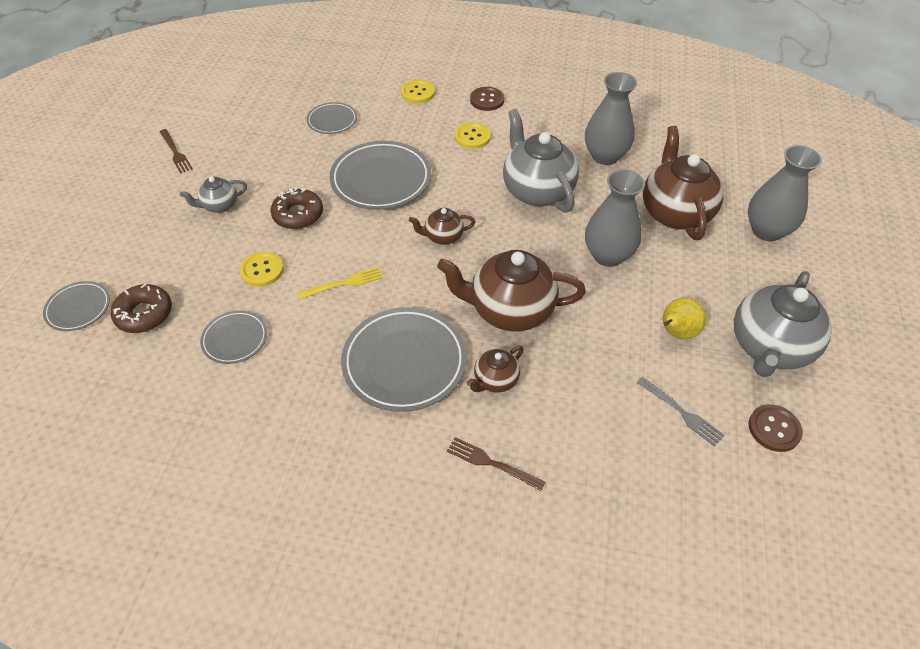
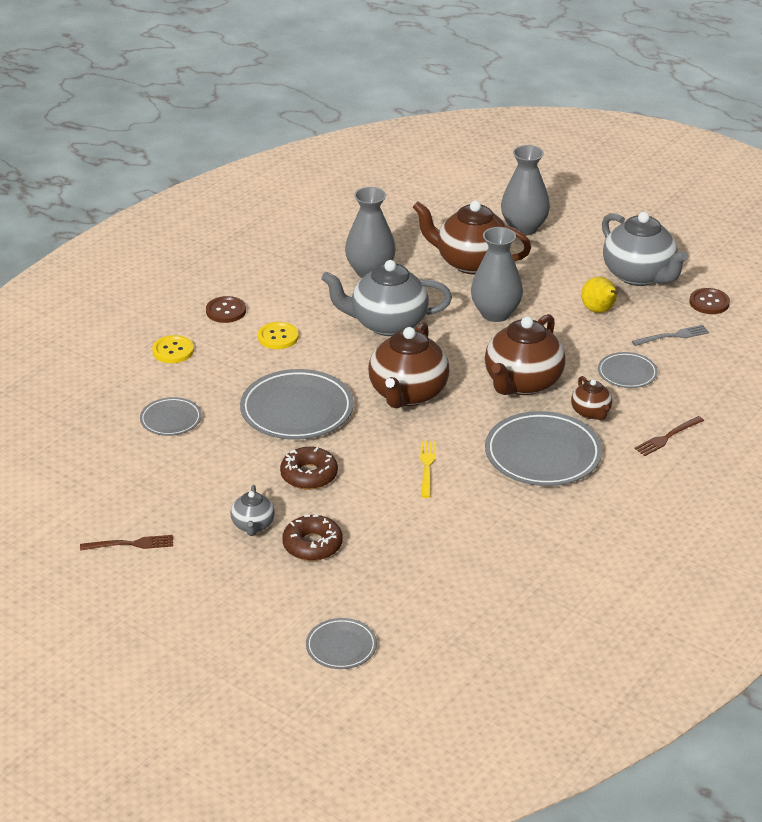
camera: 65 degrees left, 15 degrees down
brown donut [111,284,172,333] -> brown donut moved to [282,515,343,561]
grey plate [200,310,267,364] -> grey plate moved to [598,352,658,388]
yellow button [239,252,284,287] -> none
brown teapot [409,208,475,245] -> brown teapot [368,322,450,408], size x2.00

